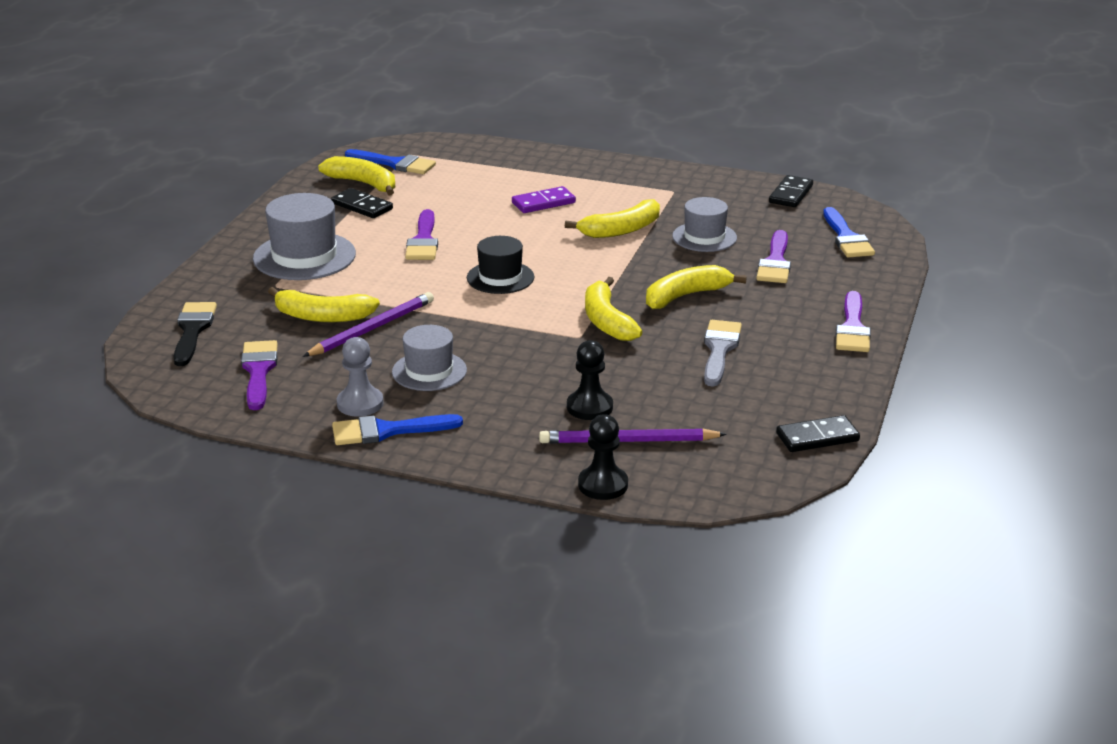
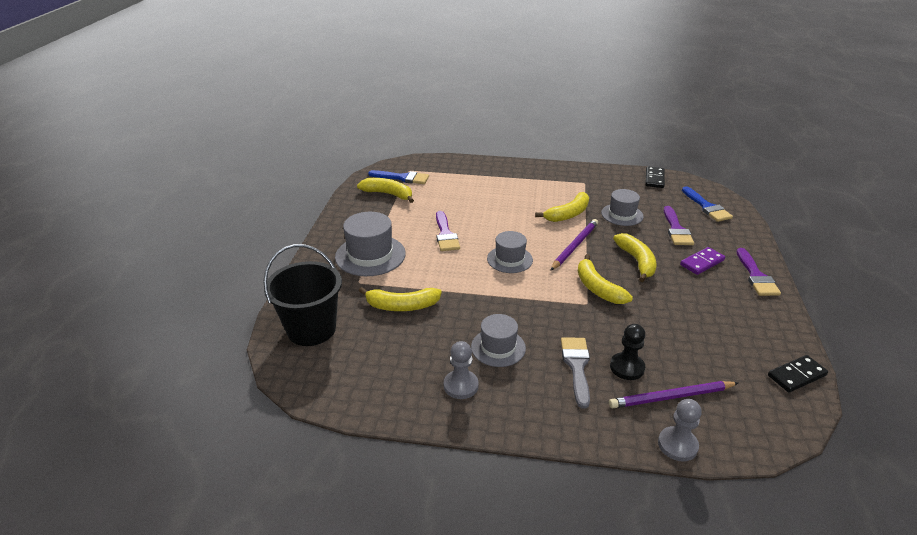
camera: 10 degrees left, 5 degrees up
black brush [173,302,217,366] -> black bucket [263,244,342,346]
purple brush [241,340,278,410] -> none
purple pencil [303,292,434,357] -> purple pencil moved to [550,219,598,271]
black domino [331,188,393,218] -> none
blue brush [332,414,463,445] -> none
black hat [467,236,534,294] -> grey hat [487,231,533,273]
purple domino [512,186,576,213] -> purple domino moved to [680,247,725,275]
black pawn [578,414,628,500] -> grey pawn [658,399,702,461]
yellow banana [646,265,747,309] -> yellow banana turned 120 degrees clockwise [613,233,656,282]
grey brush [704,320,742,387] -> grey brush moved to [561,337,590,409]

